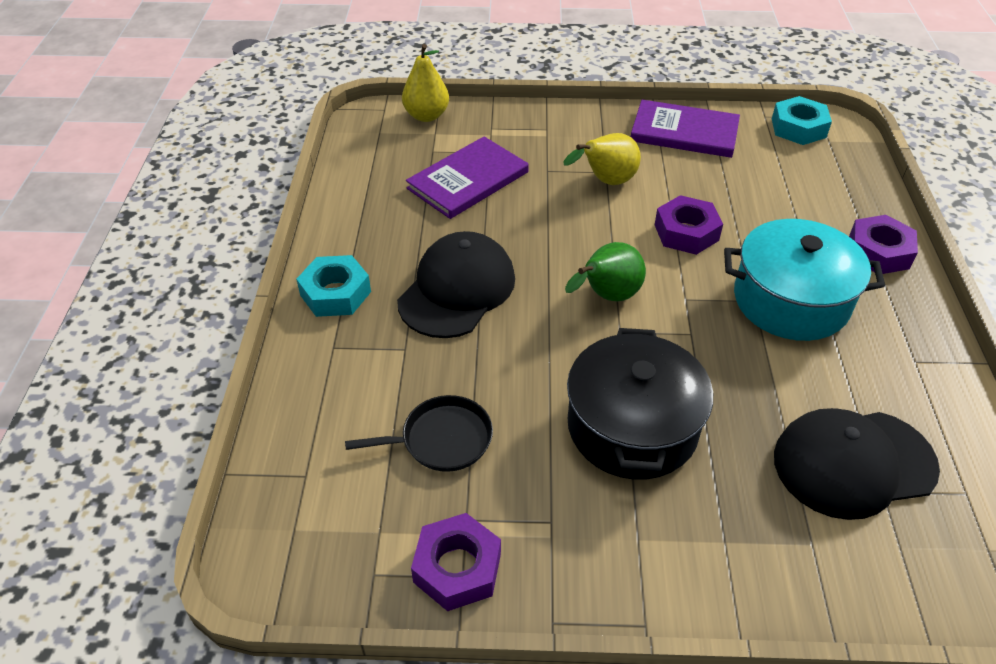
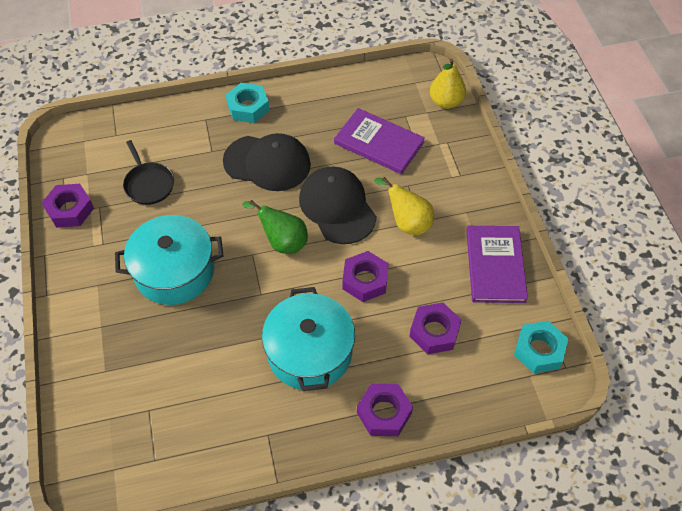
camera: 75 degrees right, 10 degrees up
black pot [567,328,713,480] -> turquoise pot [115,215,224,305]
black cap [774,408,940,520] -> black cap moved to [299,167,377,244]
none -> purple nut [409,302,462,354]

